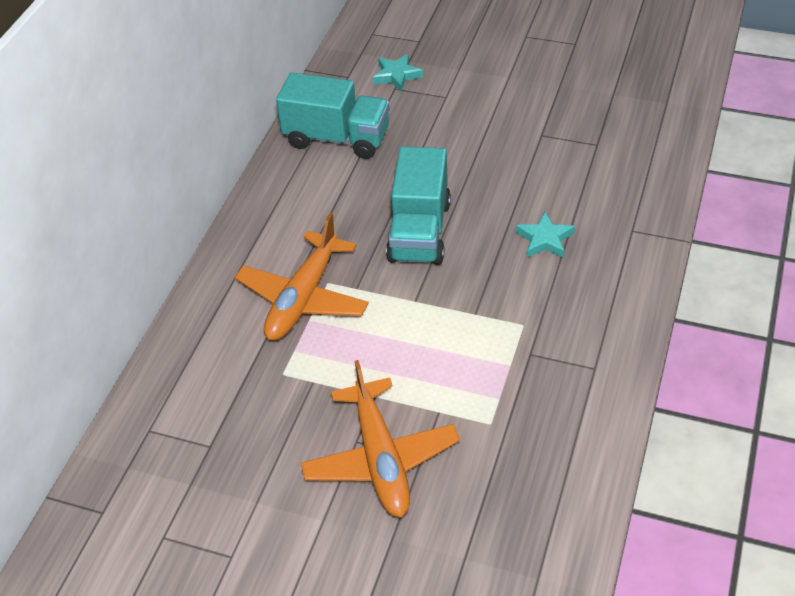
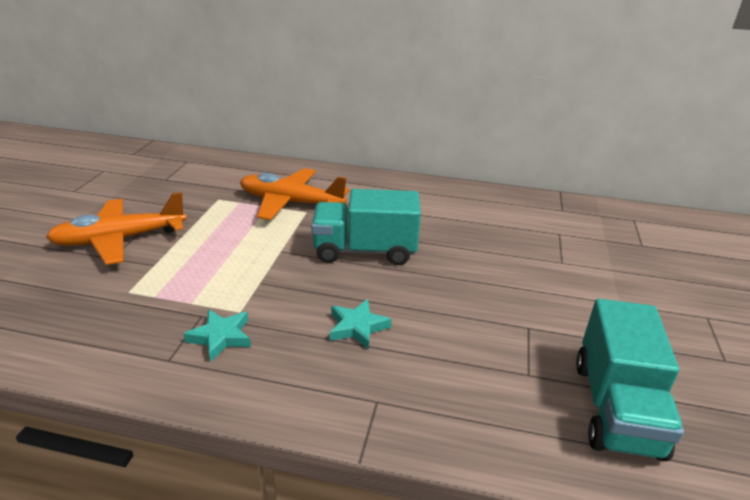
camera: 80 degrees right, 15 degrees down
turquoise truck [276,73,390,159] -> turquoise truck moved to [576,299,684,461]
turquoise star [373,54,423,92] -> turquoise star moved to [183,309,251,362]

